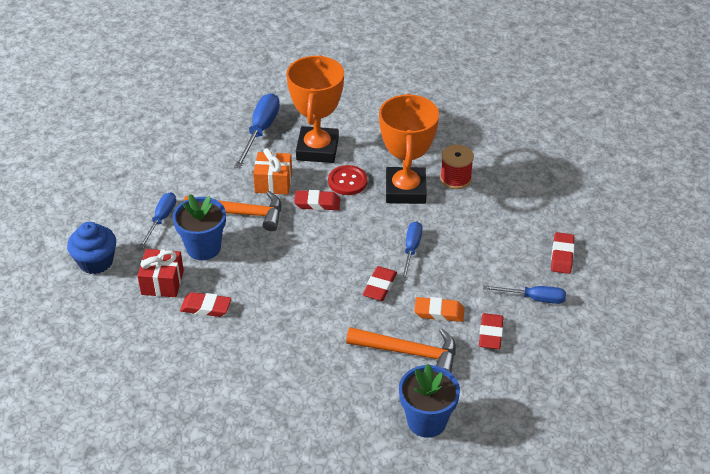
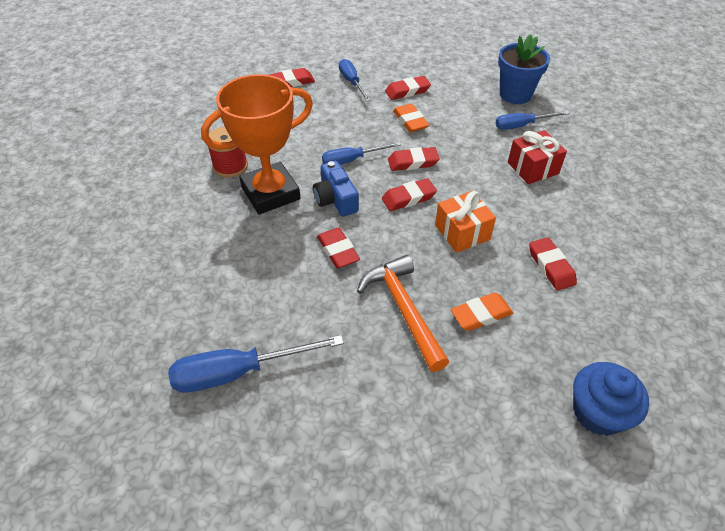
camera: 120 degrees left, 5 degrees up
red gift [137,249,184,297] -> red gift moved to [508,130,567,184]
blue screwdriver [139,192,176,248] -> blue screwdriver moved to [496,111,570,130]
blue flower pot [173,194,226,260] -> orange eraser [451,293,513,331]
orange gift [253,148,292,195] -> orange gift moved to [435,191,496,253]
orange trophy [286,55,344,163] -> none
red button [328,165,367,195] -> none
orange hammer [346,327,456,373] -> none
none -> blue camera [313,161,359,217]
none -> red eraser [382,178,437,211]

